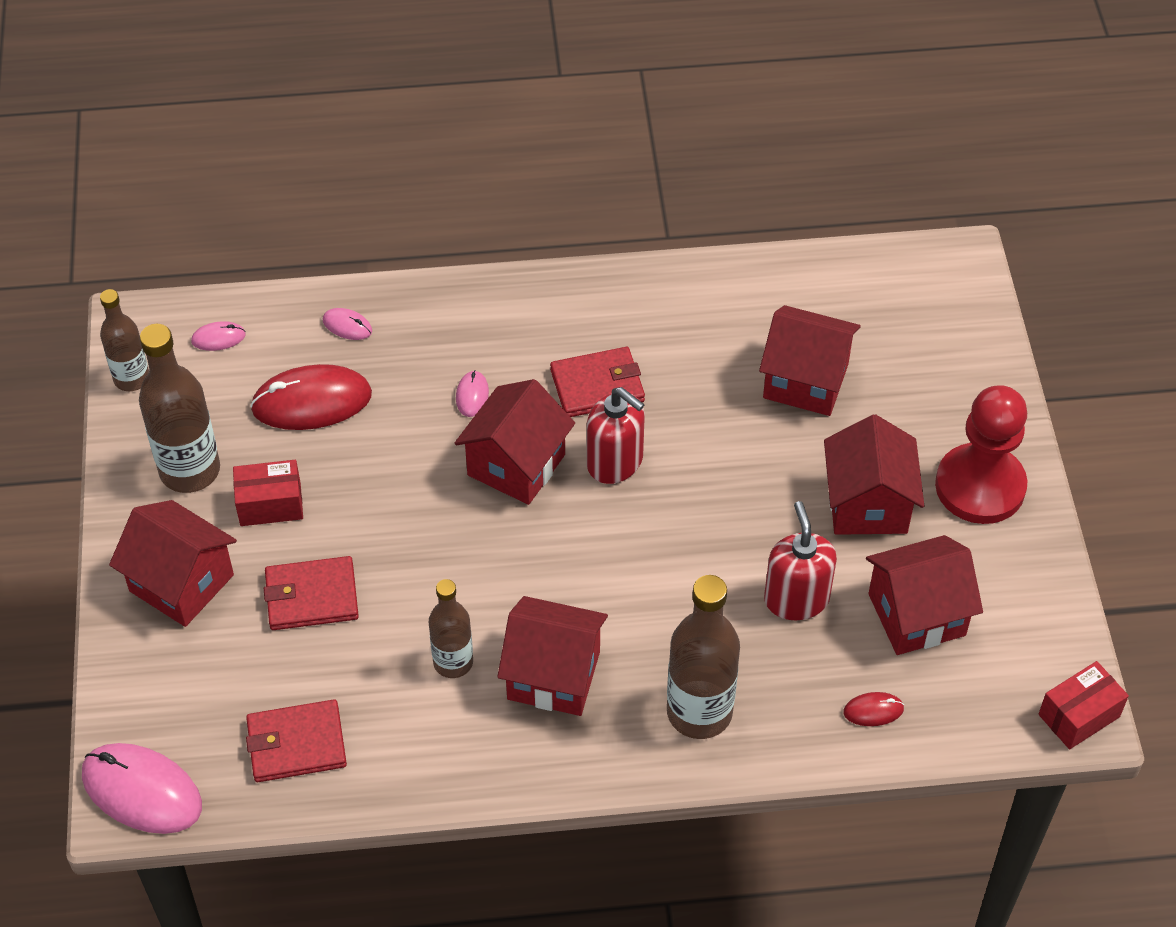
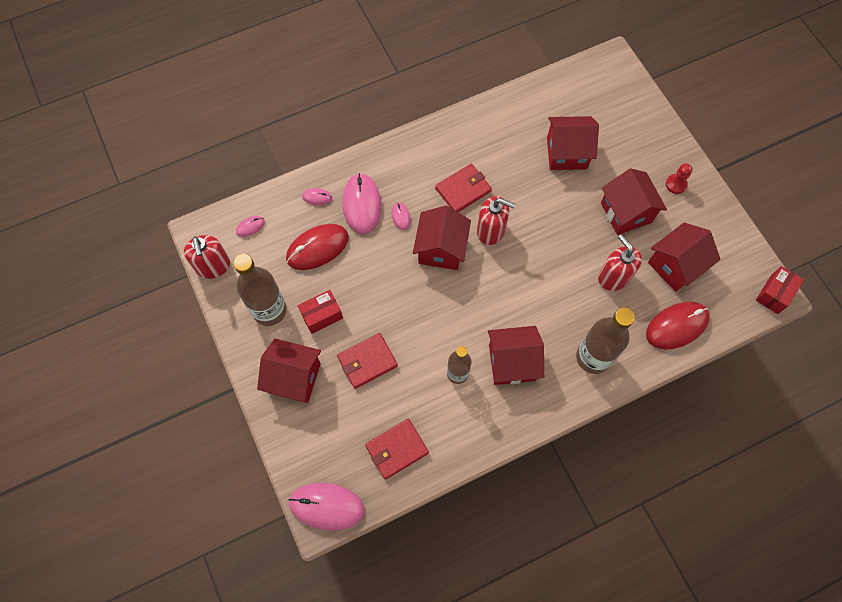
camera: 20 degrees left, 15 degrees up
brown bottle [100,289,149,391] -> red soap dispenser [184,235,230,279]
red mouse [844,692,904,726] -> red mouse [646,302,710,350], size x2.17
red pawn [935,385,1028,524] -> red pawn [666,163,692,194], size x0.44
none -> pink mouse [342,173,381,234]

